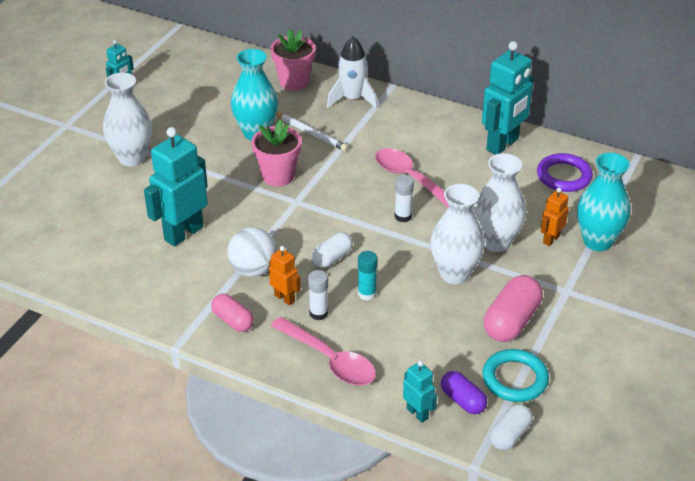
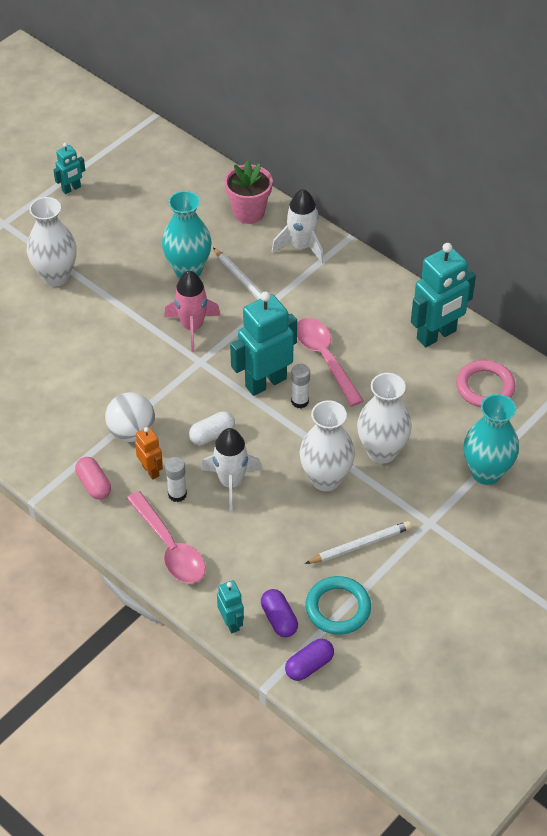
camera: 15 degrees right, 10 degrees up
turquoise robot [144,127,208,246] -> turquoise robot moved to [230,291,297,396]
pink flower pot [252,120,301,186] -> pink rocket [164,271,220,352]
turquoise glue stick [358,251,378,301] -> white rocket [201,428,262,512]
pink capsule [484,275,543,342] -> white pencil [305,521,412,564]
white capsule [490,404,533,450] -> purple capsule [285,639,334,681]
purple ring [537,153,593,192] -> pink ring [456,360,516,407]
orange robot [541,188,569,246] -> none

